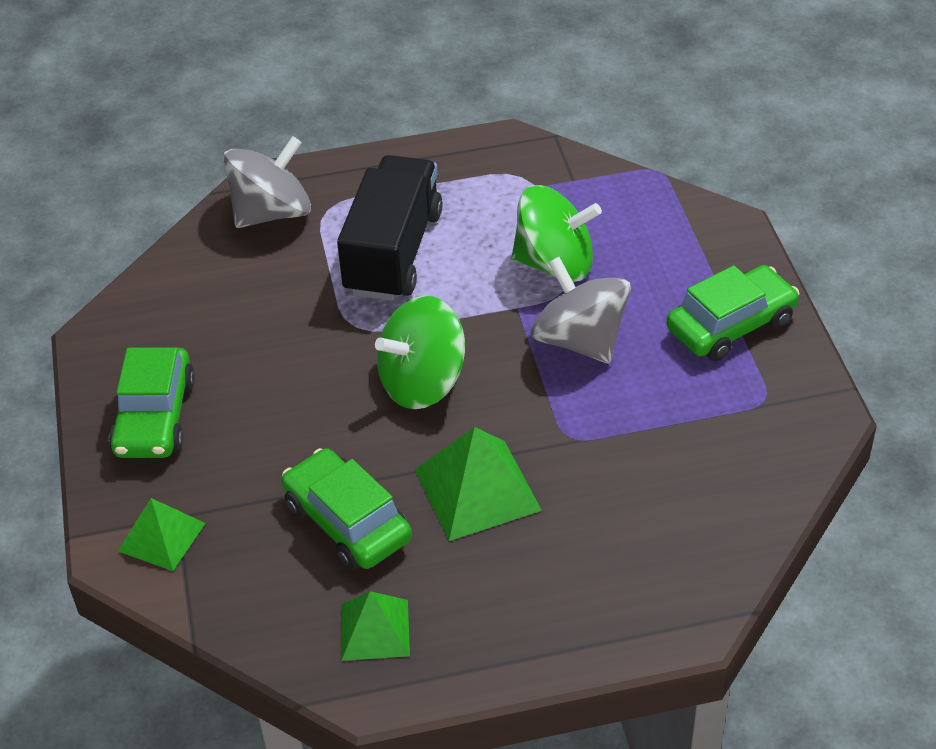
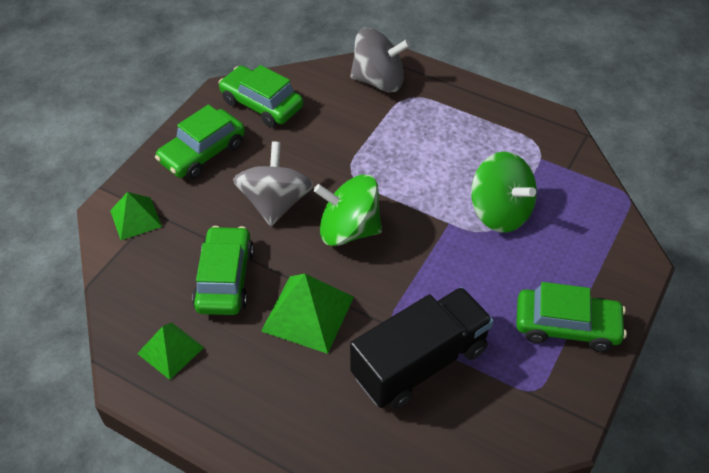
camera: 40 degrees right, 5 degrees up
black truck [337,155,443,301] -> black truck moved to [350,287,494,409]
grey spinning top [531,257,631,364] -> grey spinning top moved to [233,141,313,226]
none -> green car [218,65,303,127]

